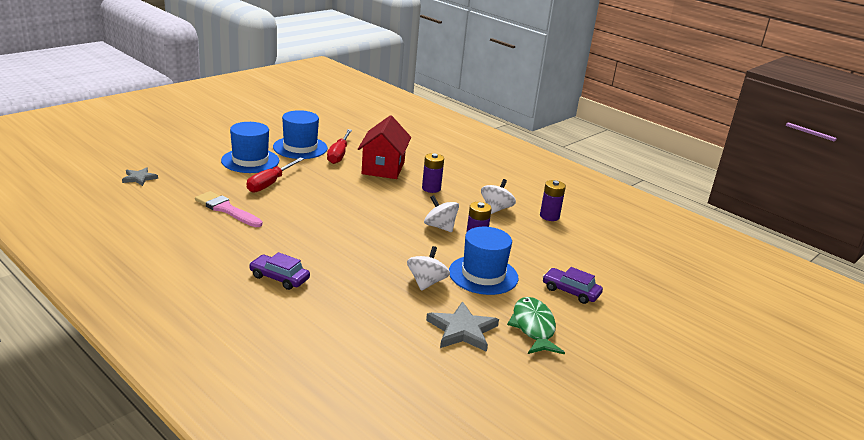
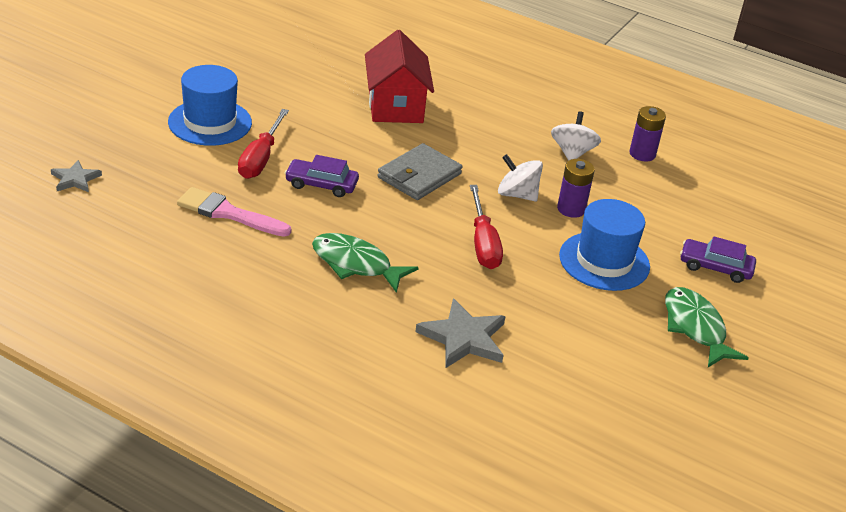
camera: 15 degrees left, 10 degrees up
purple car [249,252,310,290] -> purple car moved to [285,155,359,197]
blue hat [273,110,328,159] -> none
red screwdriver [327,129,352,164] -> red screwdriver moved to [470,185,503,269]
white spinning top [407,246,450,291] -> none
purple battery [422,153,444,193] -> none
grey star [426,301,499,352] -> grey star moved to [415,298,506,368]
none -> green fish [312,233,419,293]
none -> grey wallet [378,143,462,200]

